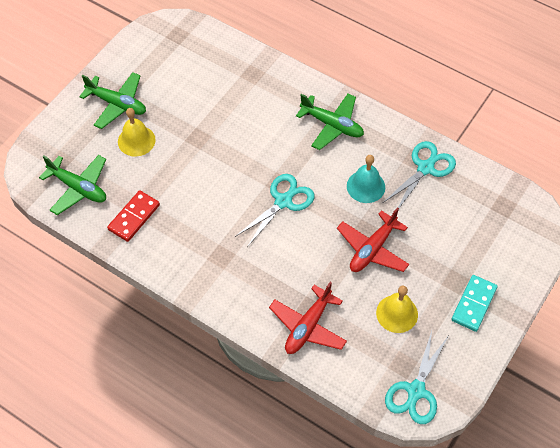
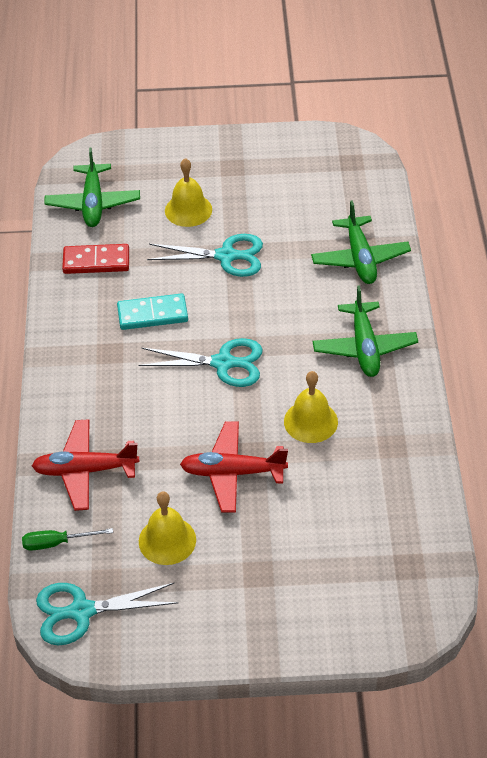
camera: 55 degrees right, 10 degrees down
green plane [79,72,146,129] -> green plane moved to [311,200,411,284]
turquoise bell [347,155,385,203] -> yellow bell [284,371,338,443]
turquoise scissors [383,141,456,208] -> turquoise scissors moved to [147,234,263,277]
turquoise domino [451,275,498,332] -> turquoise domino moved to [117,293,188,330]
none -> green screwdriver [22,528,113,551]

